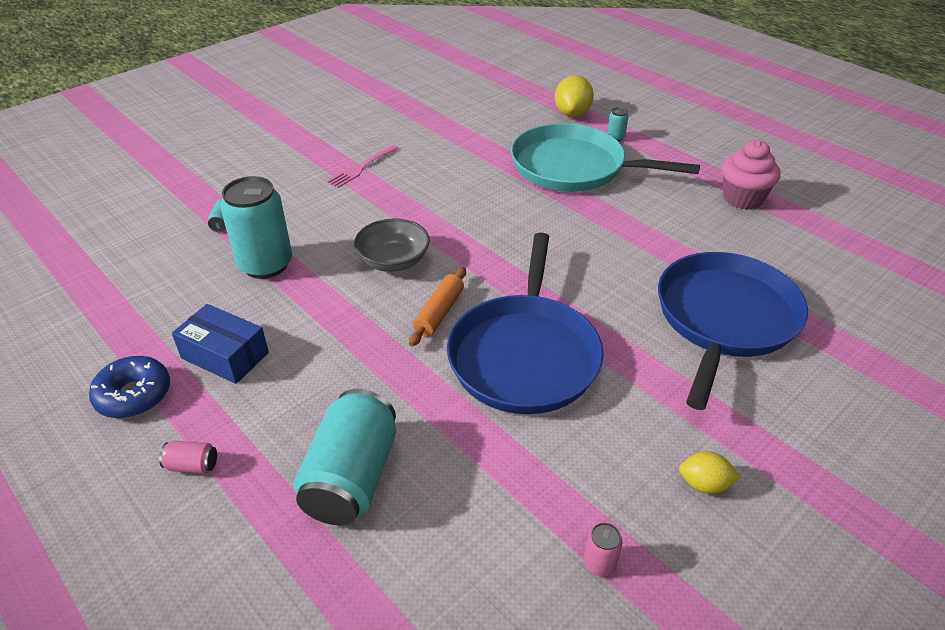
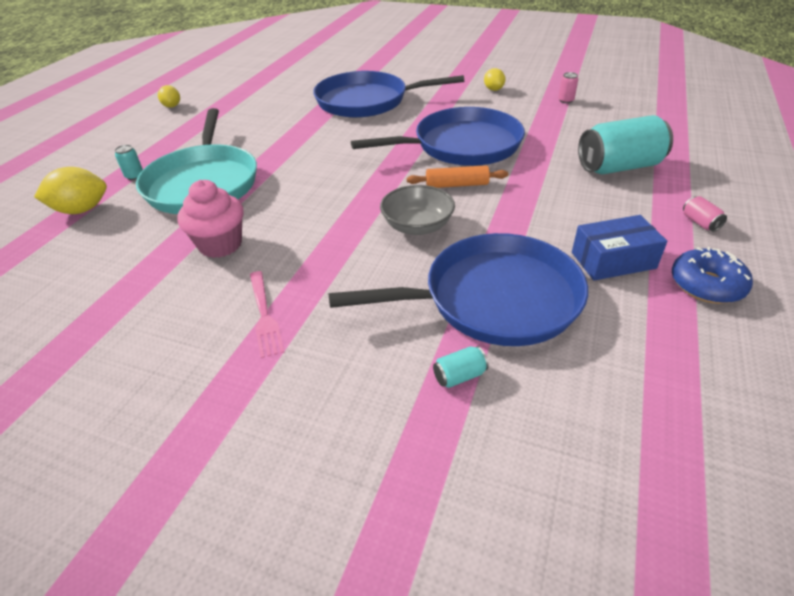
camera: 115 degrees left, 0 degrees up
blue box [172,304,269,384] -> blue box turned 75 degrees clockwise [572,215,667,281]
turquoise can [220,176,292,279] -> blue pan [329,233,588,346]
pink fork [327,145,399,188] -> pink fork turned 60 degrees clockwise [250,271,284,359]
pink cupcake [722,140,781,210] -> pink cupcake moved to [178,180,244,258]
none -> yellow lemon [158,85,180,108]

